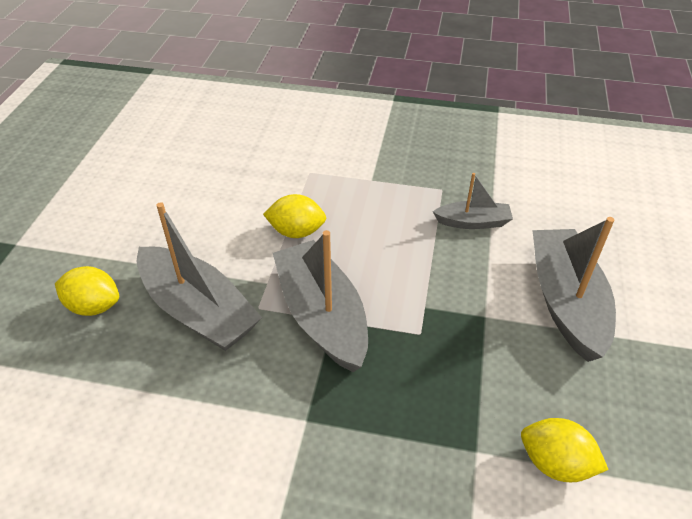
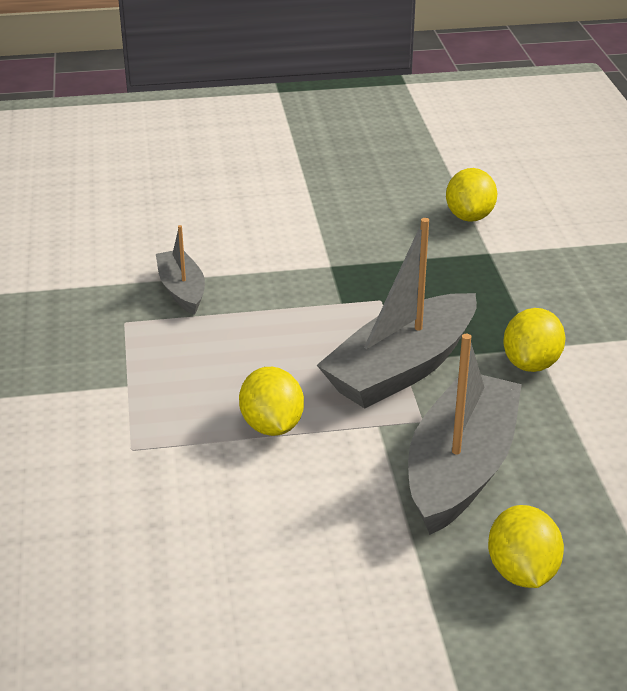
camera: 110 degrees left, 10 degrees down
grey boat [532,217,616,362] -> none
none -> yellow lemon [503,308,565,372]

